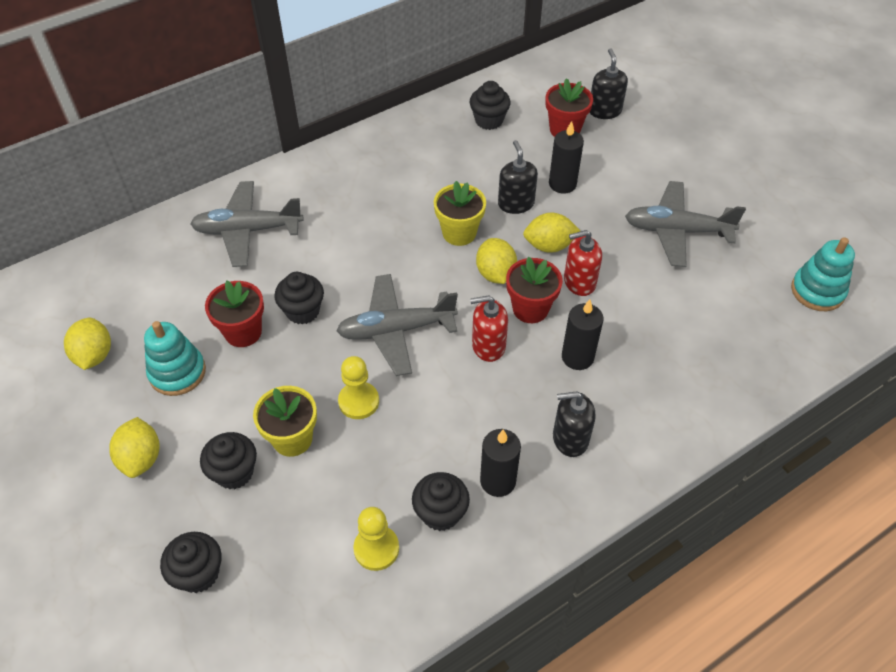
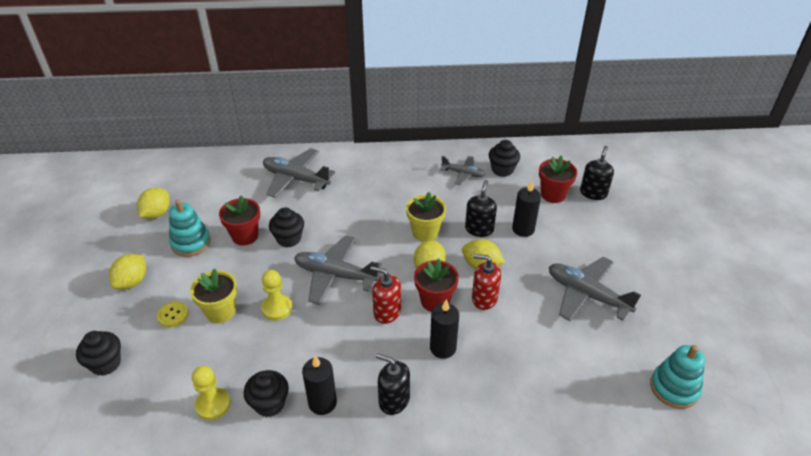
camera: 30 degrees right, 10 degrees down
black cupcake [200,432,257,489] -> yellow button [157,302,189,327]
none -> grey plane [440,156,485,185]

